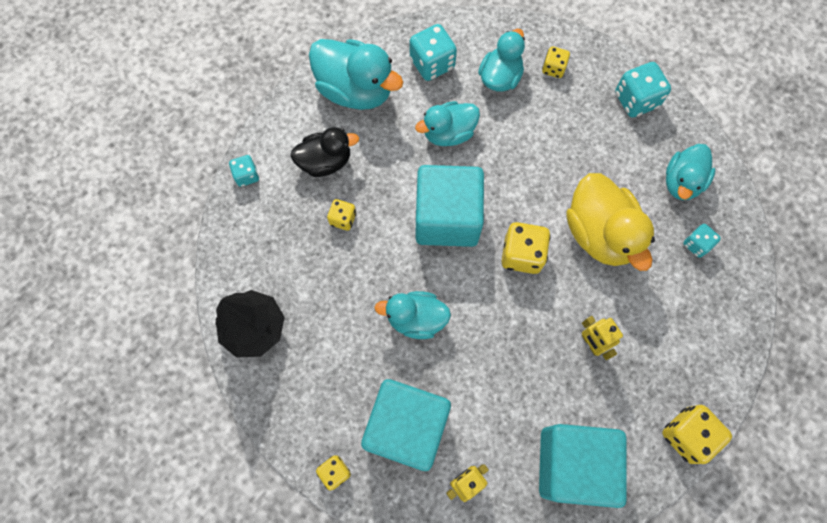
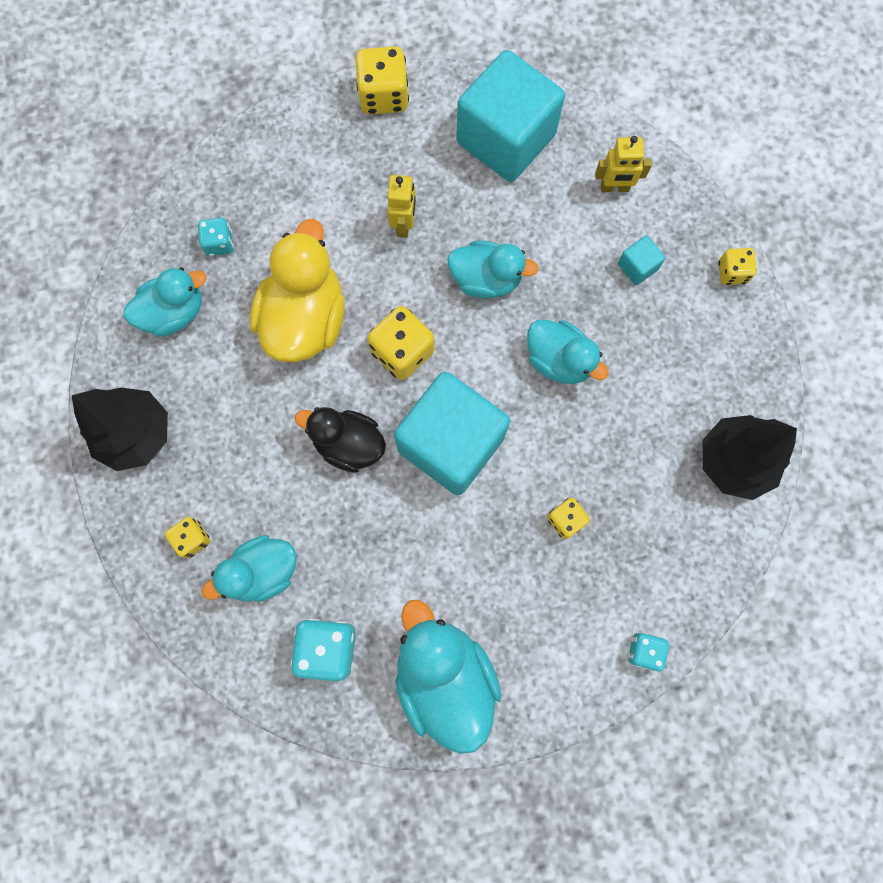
camera: 145 degrees left, 5 degrees up
black duck [290,127,359,177] -> black duck moved to [295,407,386,473]
turquoise cube [361,379,451,471] -> turquoise cube [618,236,665,285], size x0.40
turquoise duck [415,101,480,146] -> turquoise duck moved to [448,240,539,299]
turquoise dice [615,62,671,118] -> black tree [72,387,168,471]

